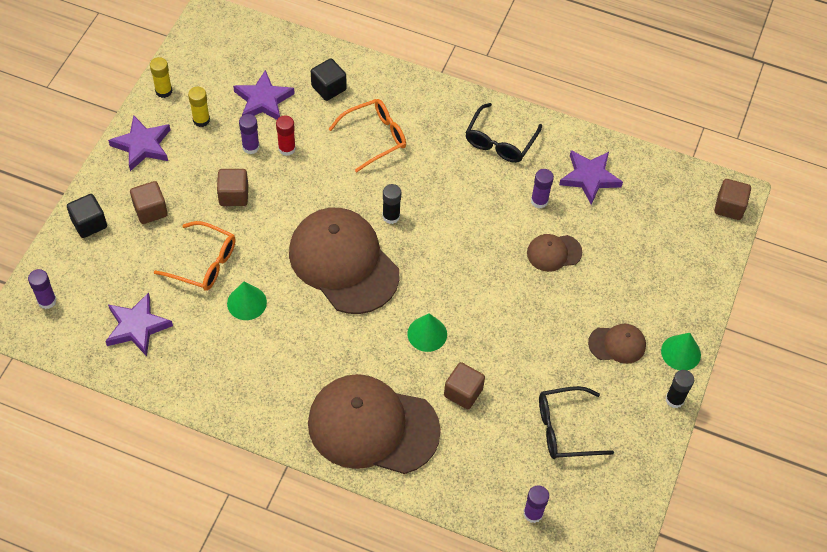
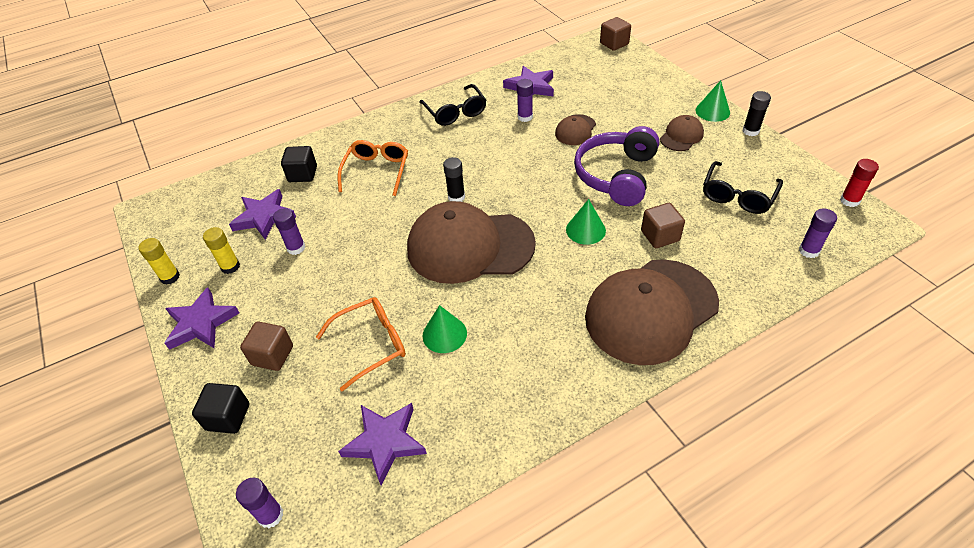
camera: 45 degrees left, 10 degrees down
brown cube [217,169,248,206] -> none
red glue stick [276,116,296,156] -> red glue stick moved to [840,159,879,207]
none -> purple headphones [574,126,659,206]

